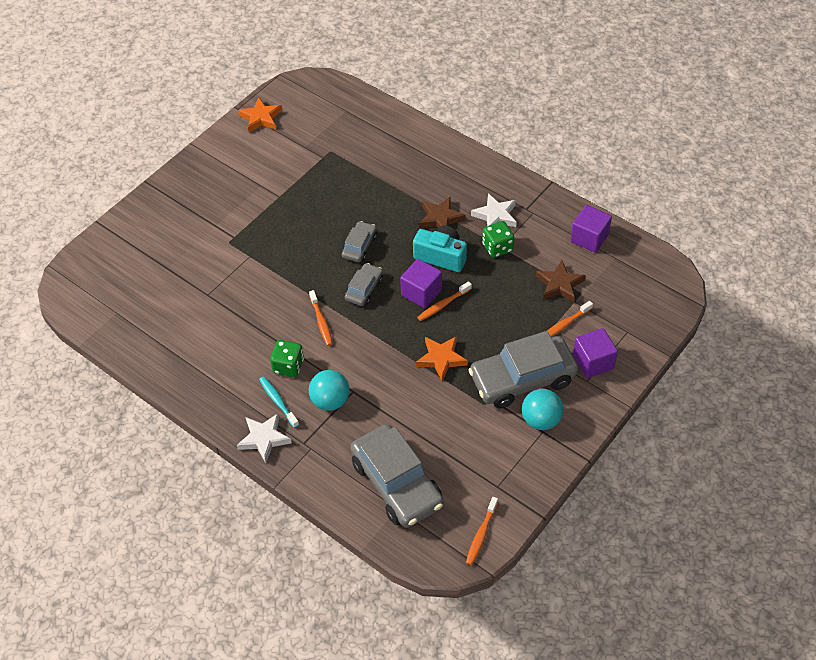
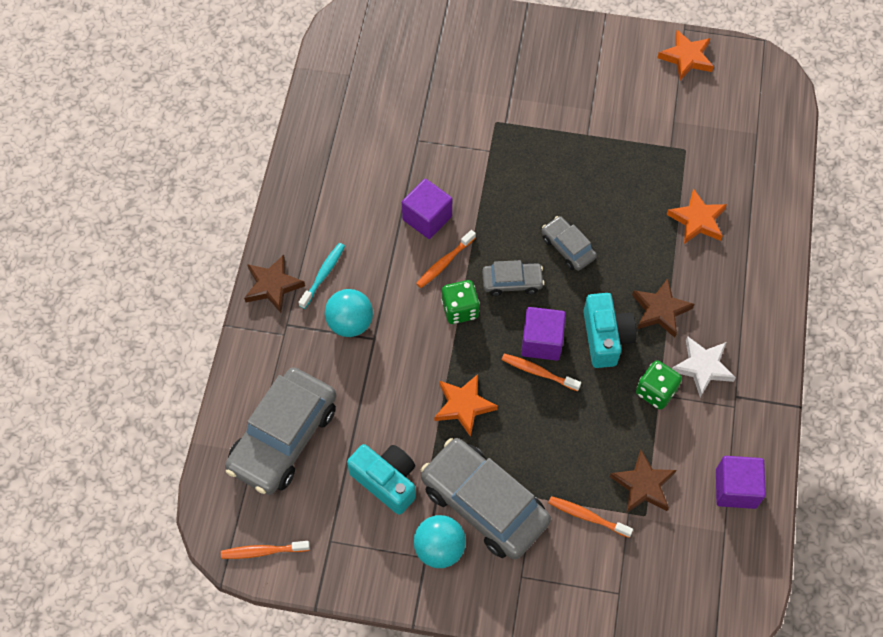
camera: 60 degrees right, 10 degrees up
white star [237,413,292,463] -> brown star [244,254,305,313]
green dice [270,340,304,377] -> green dice moved to [441,280,480,324]
grey car [342,221,377,262] -> grey car turned 120 degrees counterclockwise [542,216,597,271]
purple cube [573,328,618,378] -> purple cube moved to [402,179,452,239]
none -> turquoise camera [347,444,416,515]
none -> orange star [666,188,727,244]

